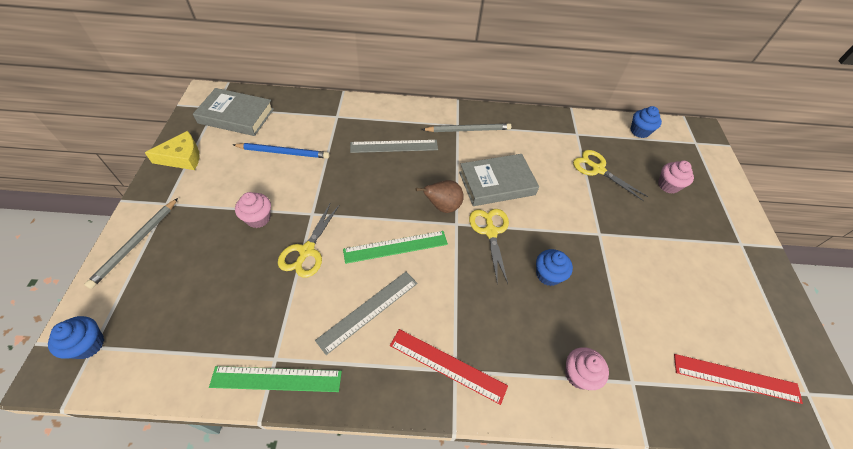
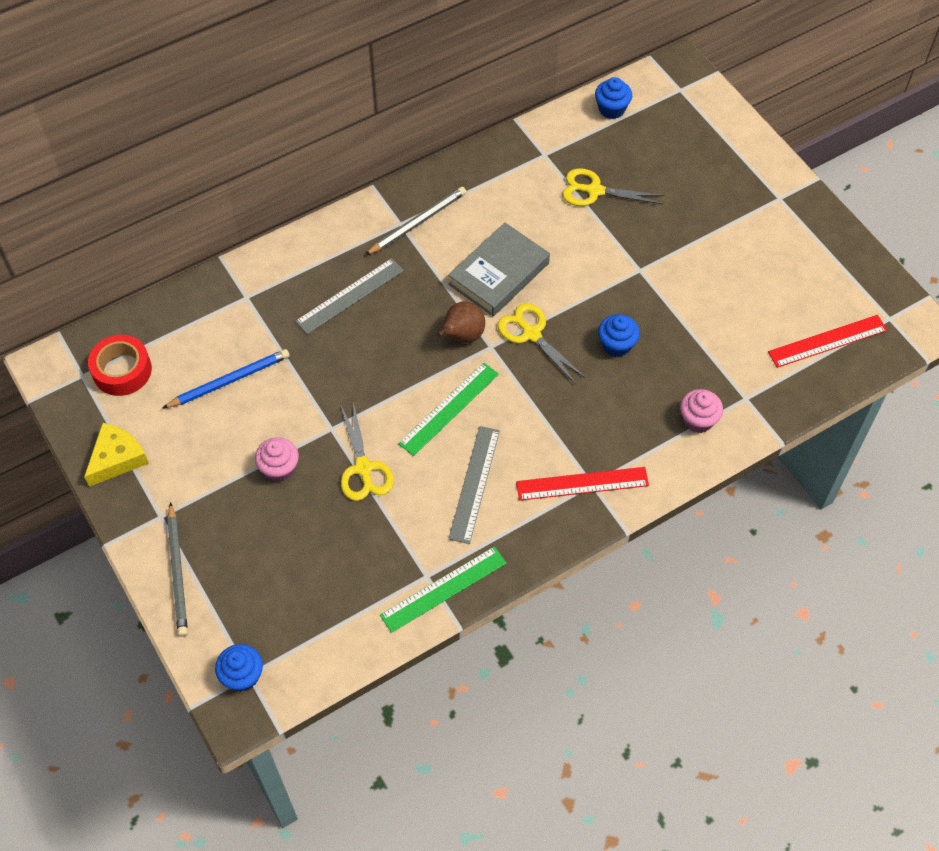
camera: 30 degrees left, 5 degrees up
grey book [193,88,274,136] -> red tape [88,335,152,396]
pink cupcake [658,161,694,194] -> none

